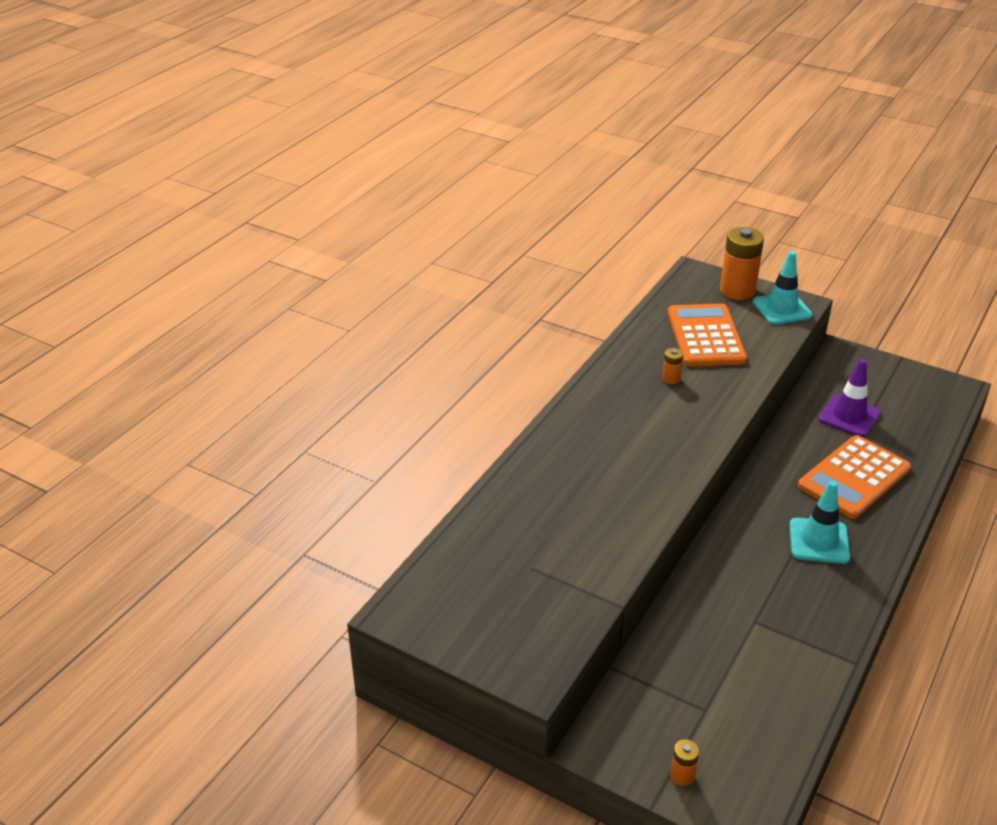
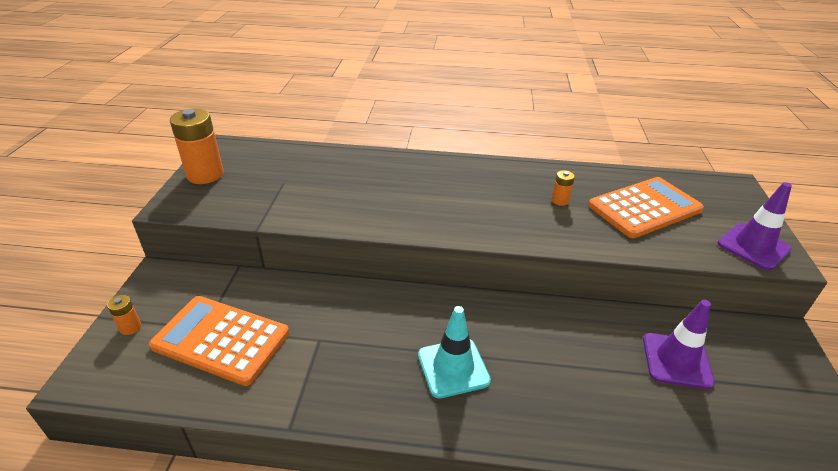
camera: 65 degrees right, 0 degrees up
orange battery [720,227,764,300] -> orange battery moved to [170,109,224,184]
turquoise traffic cone [753,251,812,325] -> purple traffic cone [718,182,792,270]
orange calculator [798,435,911,519] -> orange calculator moved to [149,296,289,386]

